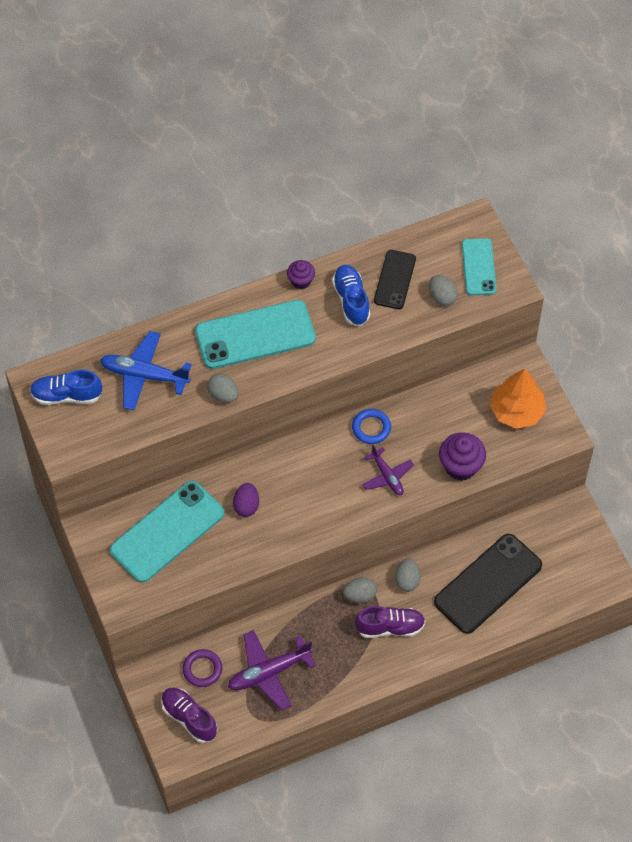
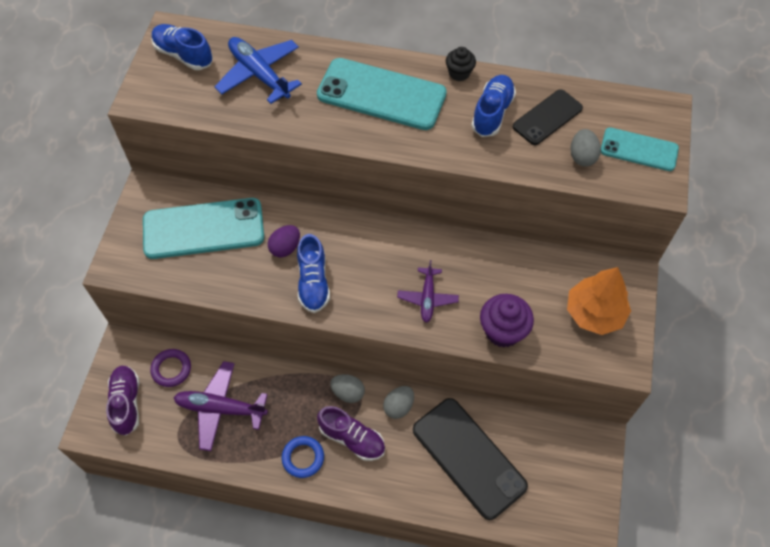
camera: 35 degrees right, 0 degrees up
grey egg [207,374,239,403] -> none
purple cupcake [287,260,315,289] -> black cupcake [446,47,476,81]
blue ring [352,409,391,444] -> blue ring moved to [282,436,324,478]
black phone [434,534,542,634] -> black phone turned 60 degrees clockwise [413,398,528,520]
turquoise phone [462,238,496,295] -> turquoise phone turned 75 degrees clockwise [601,127,679,171]
none -> blue shoe [297,234,330,313]

